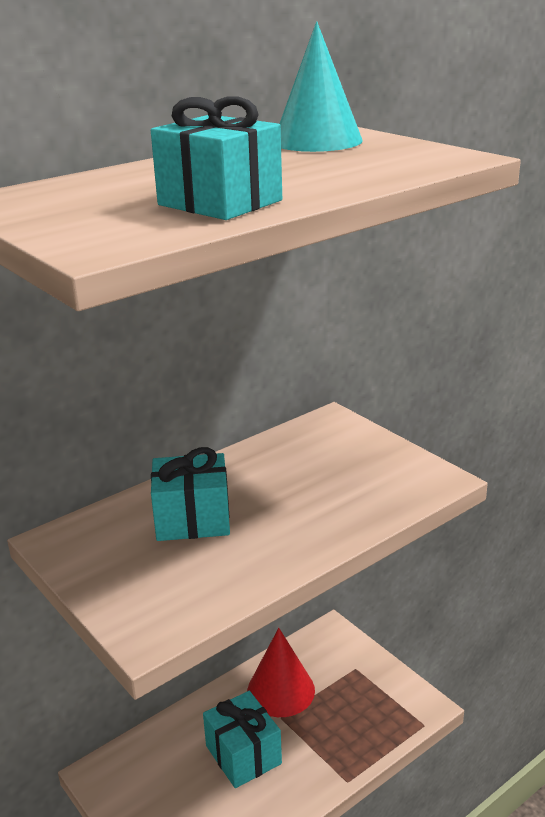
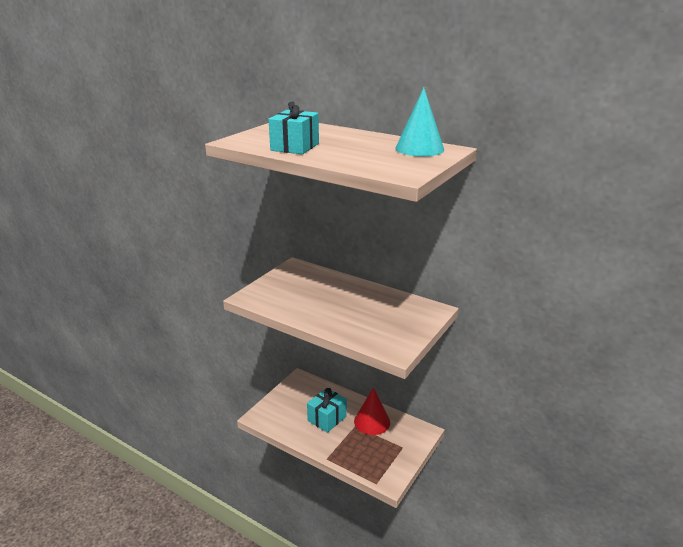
camera: 70 degrees right, 0 degrees up
turquoise gift [151,447,230,541] -> none

